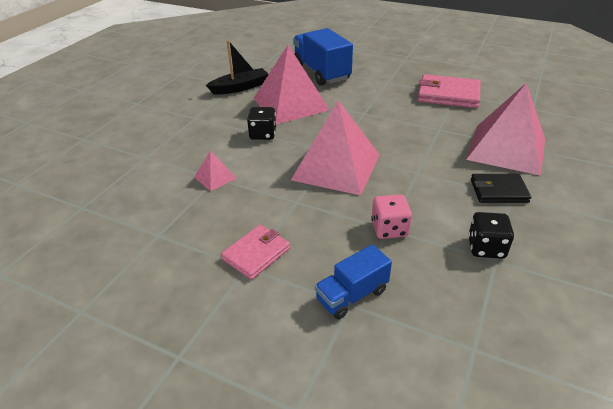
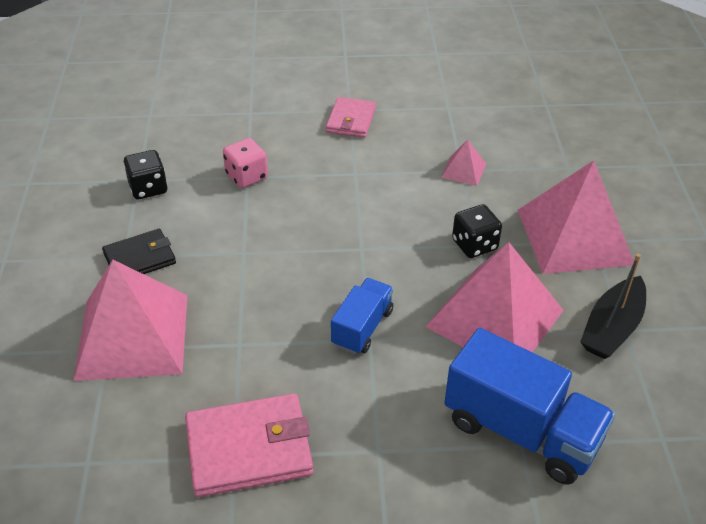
camera: 150 degrees right, 5 degrees up
pink pyramid [291,100,380,195] -> pink pyramid moved to [518,160,634,274]
blue truck [315,244,392,319] -> blue truck moved to [331,278,393,354]

